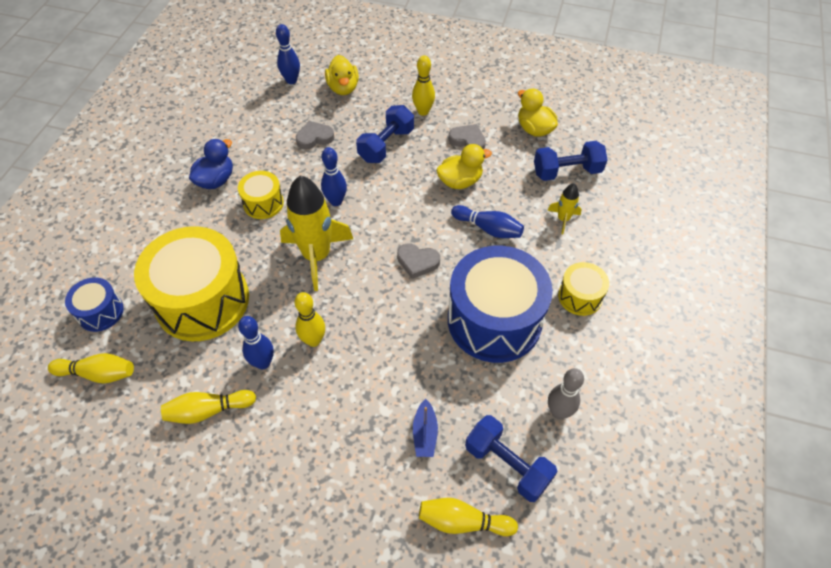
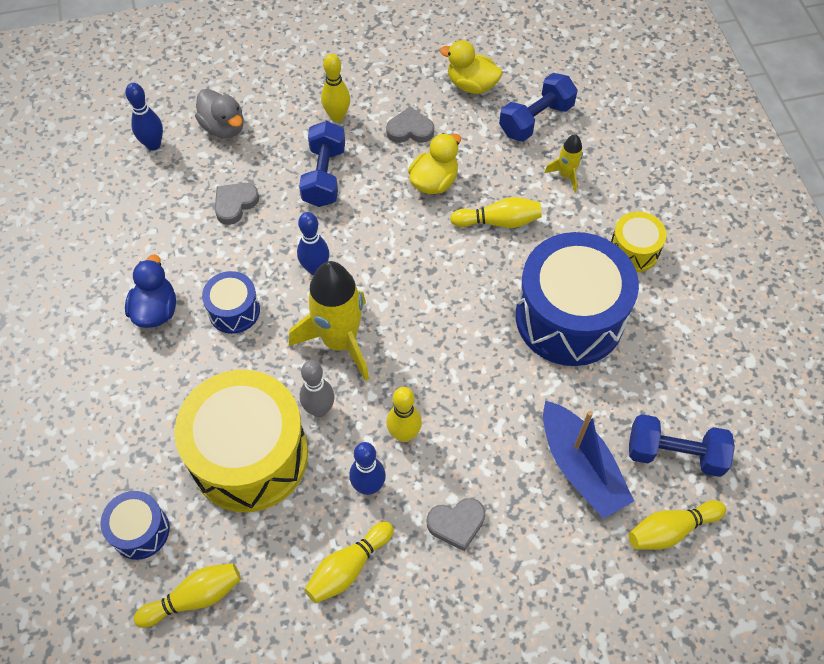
camera: 30 degrees left, 5 degrees up
yellow drum [238,171,284,219] -> blue drum [202,271,260,334]
yellow duck [325,55,359,95] -> grey duck [195,89,244,138]
grey heart [397,243,440,279] -> grey heart moved to [427,498,485,551]
blue boat [413,399,438,457] -> blue boat [543,401,634,519], size x1.91
blue bowling pin [451,205,524,238] -> yellow bowling pin [450,197,542,228]
grey bowling pin [548,368,584,419] -> grey bowling pin moved to [300,360,335,417]

